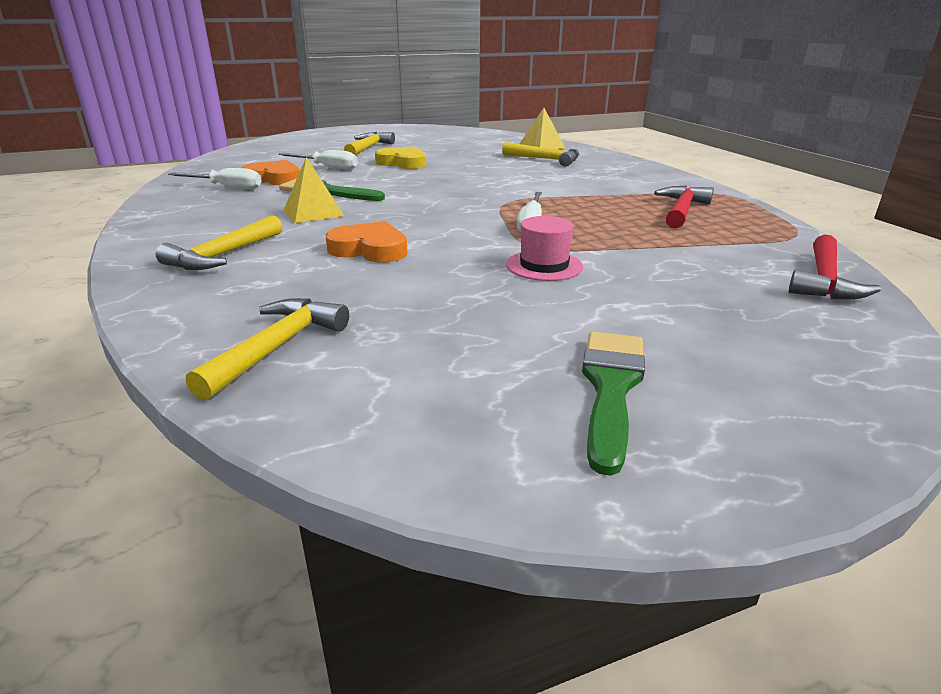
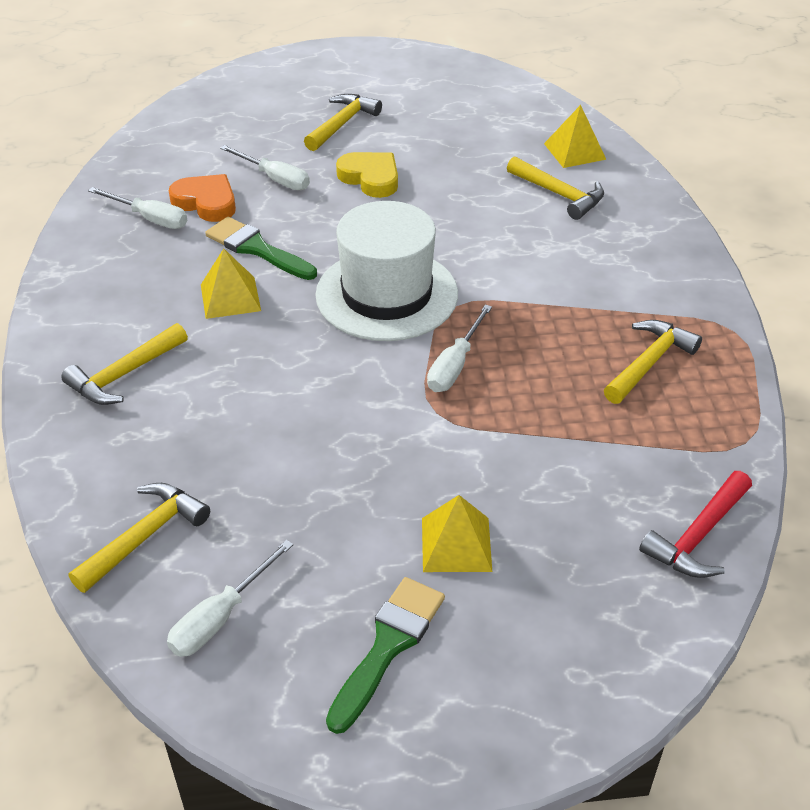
camera: 15 degrees right, 15 degrees up
orange heart [325,221,408,263] -> none
pink hat [506,216,583,281] -> none
red hammer [654,185,714,228] -> yellow hammer [604,320,702,404]
none -> white screwdriver [167,540,293,657]
none -> white hat [315,201,458,341]
none -> yellow pyramid [422,495,492,572]

